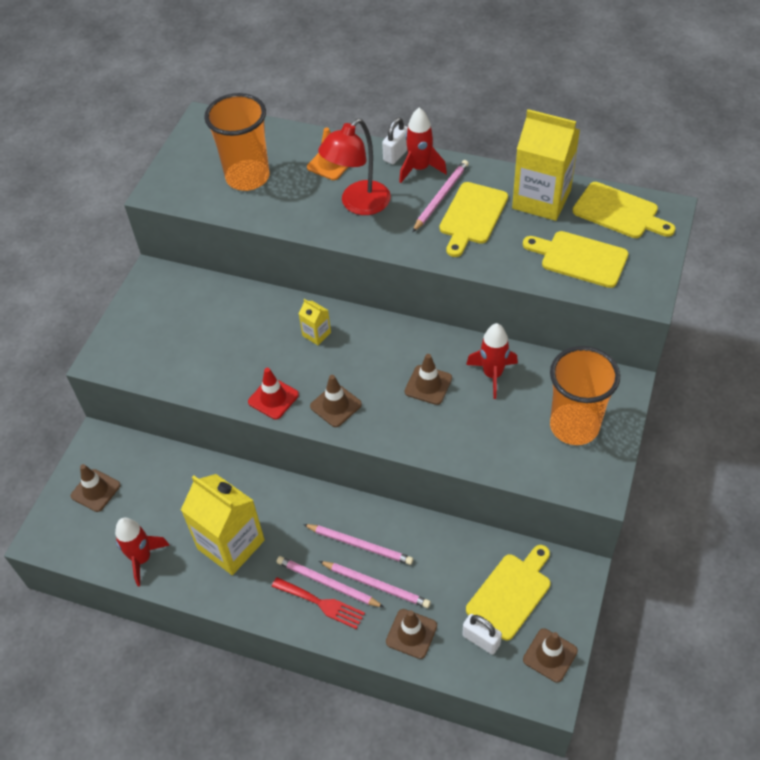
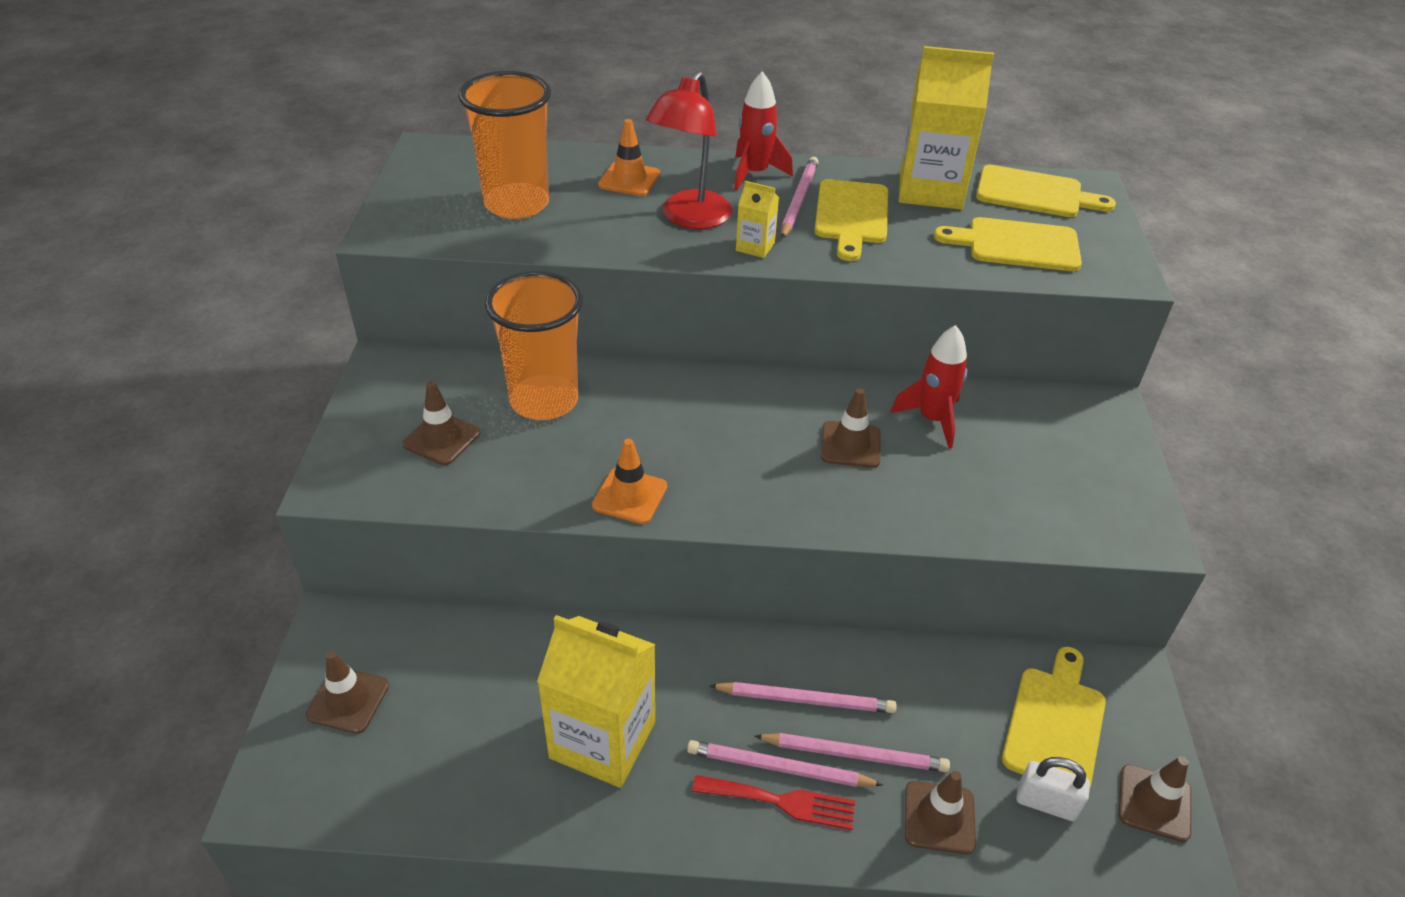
camera: 20 degrees left, 10 degrees down
red rocket [115,517,169,586] -> none
red traffic cone [248,368,299,420] -> orange traffic cone [592,439,667,524]
yellow carton [299,299,331,345] -> yellow carton moved to [736,181,779,258]
brown traffic cone [310,375,362,427] -> brown traffic cone moved to [403,381,480,465]
white padlock [382,117,408,164] -> none
orange cup [550,346,620,445] -> orange cup moved to [485,271,583,420]

